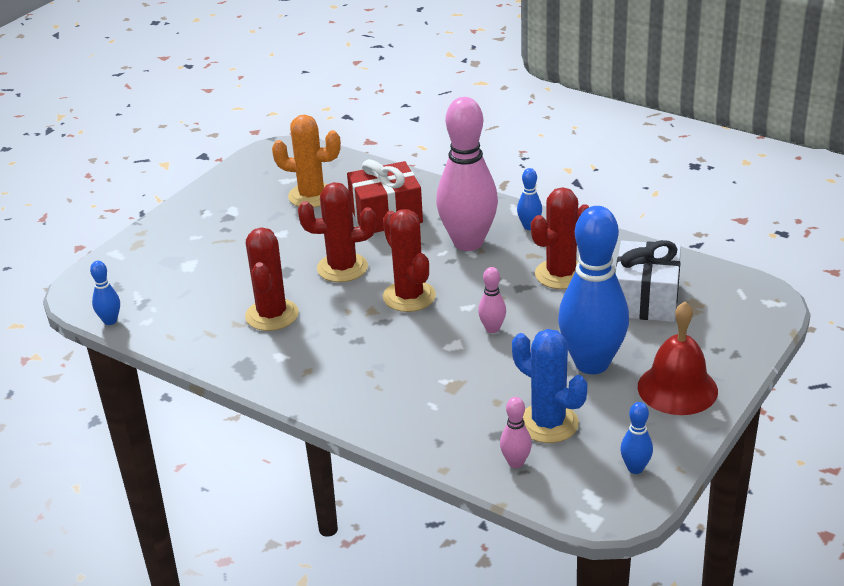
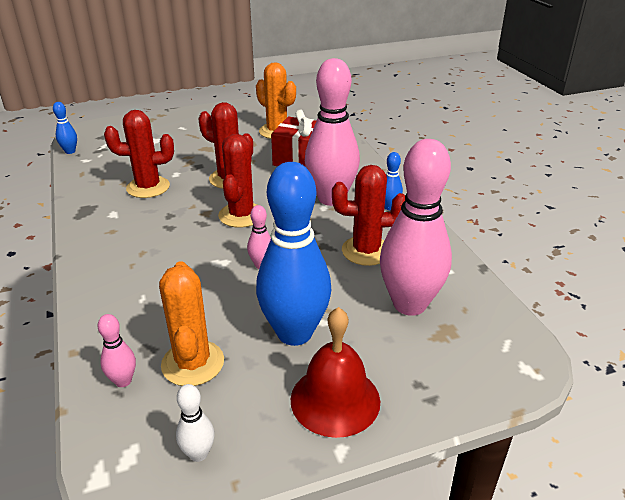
camera: 35 degrees right, 0 degrees up
red cactus [245,227,299,331] -> red cactus turned 45 degrees clockwise [104,110,174,198]
blue cactus [512,329,587,443] -> orange cactus [159,261,224,386]
white gift [616,240,681,322] -> pink bowling pin [380,139,452,316]
blue bowling pin [620,402,653,474] -> white bowling pin [176,384,215,462]

